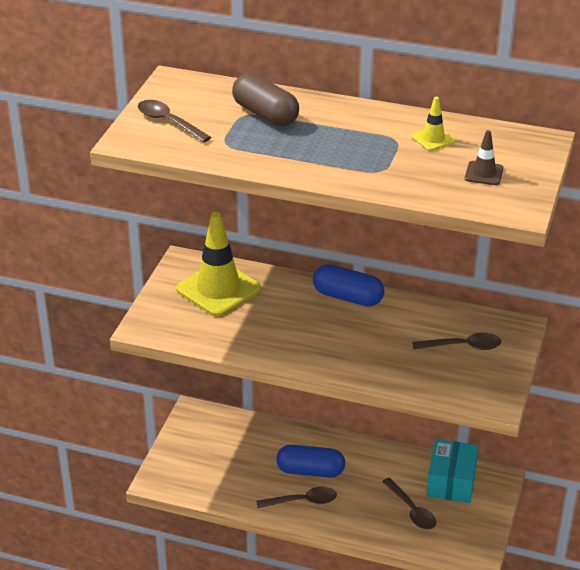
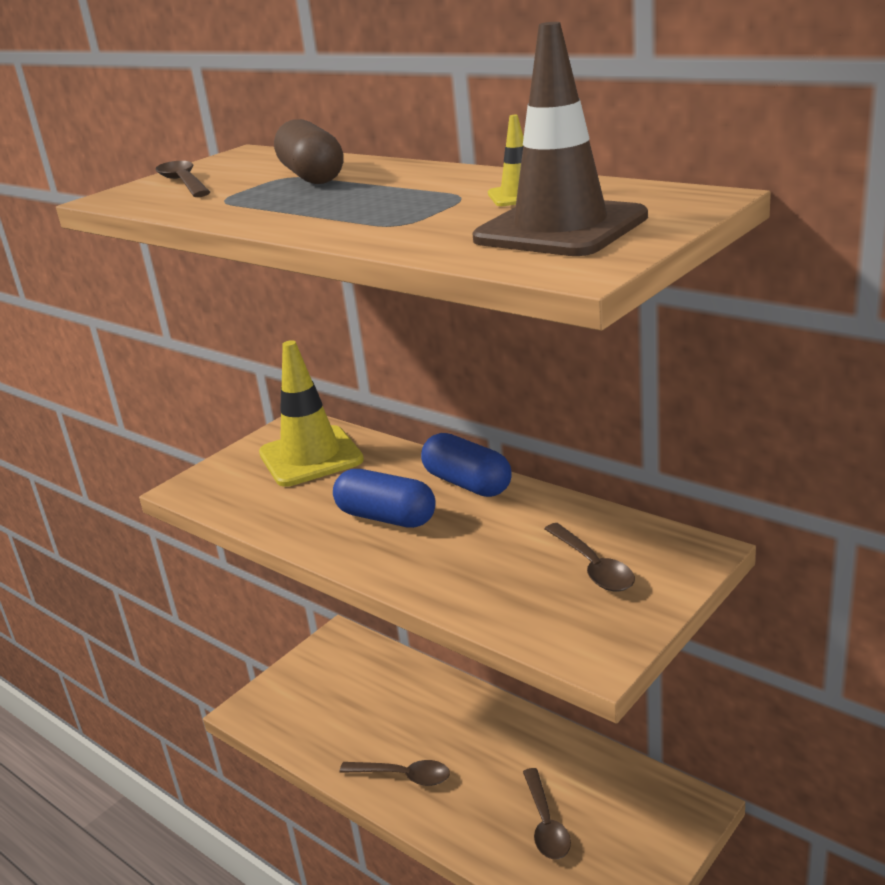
camera: 25 degrees right, 10 degrees down
blue capsule [276,445,345,478] -> blue capsule moved to [333,469,436,528]
brown spoon [412,333,501,350] -> brown spoon turned 45 degrees clockwise [544,523,635,592]
turquoise box [426,439,479,503] -> none
brown traffic cone [465,130,504,185] -> brown traffic cone [473,22,648,256], size x2.20

